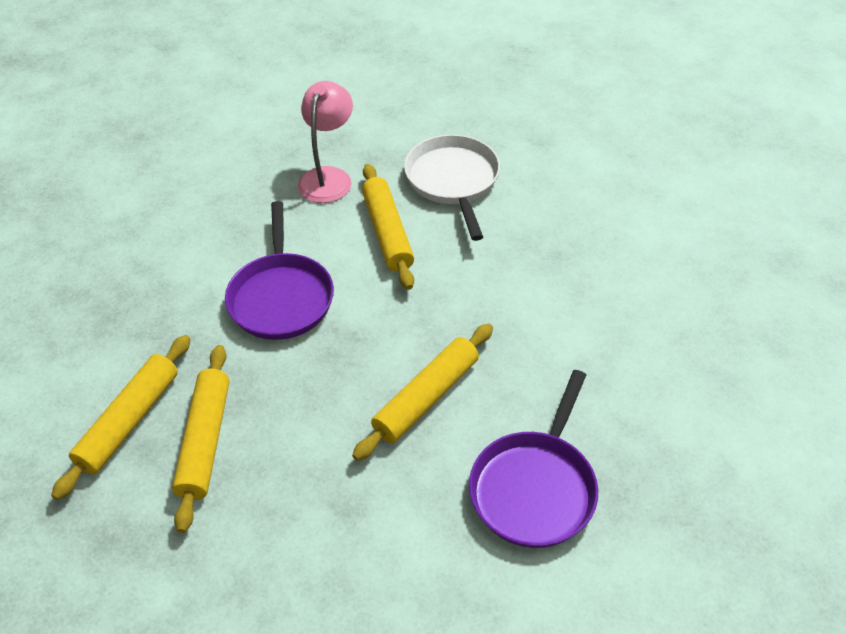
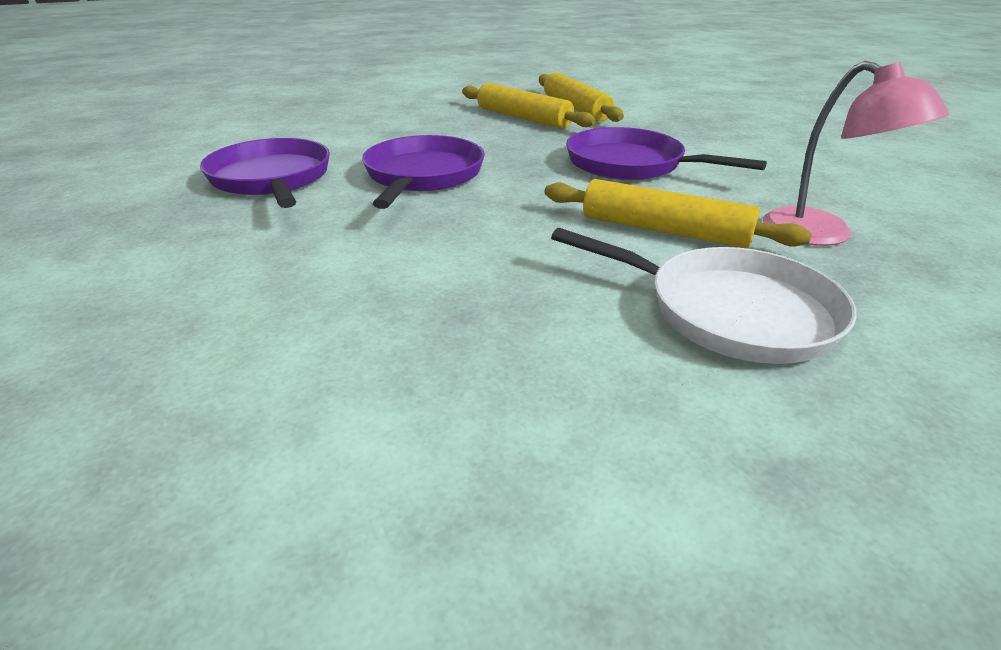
camera: 130 degrees right, 15 degrees down
yellow rolling pin [352,324,493,461] -> purple pan [362,135,485,209]

